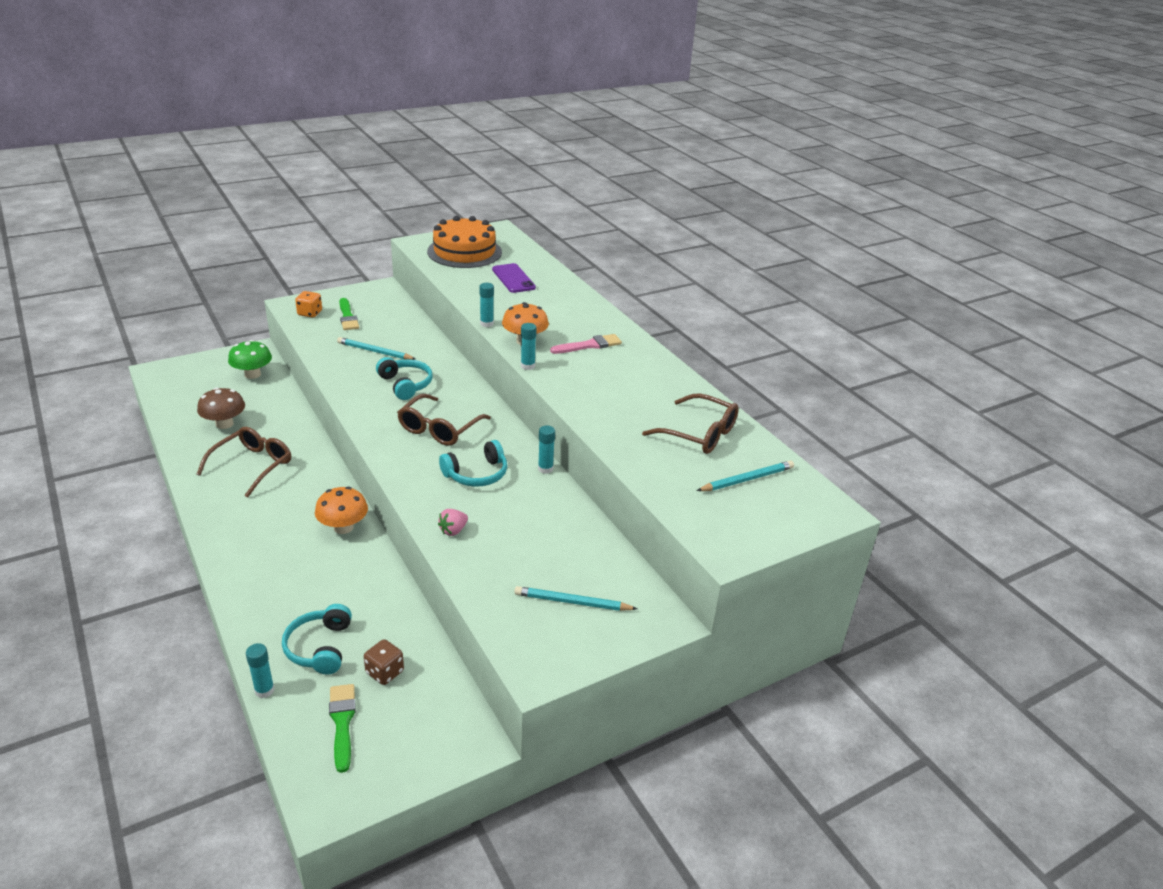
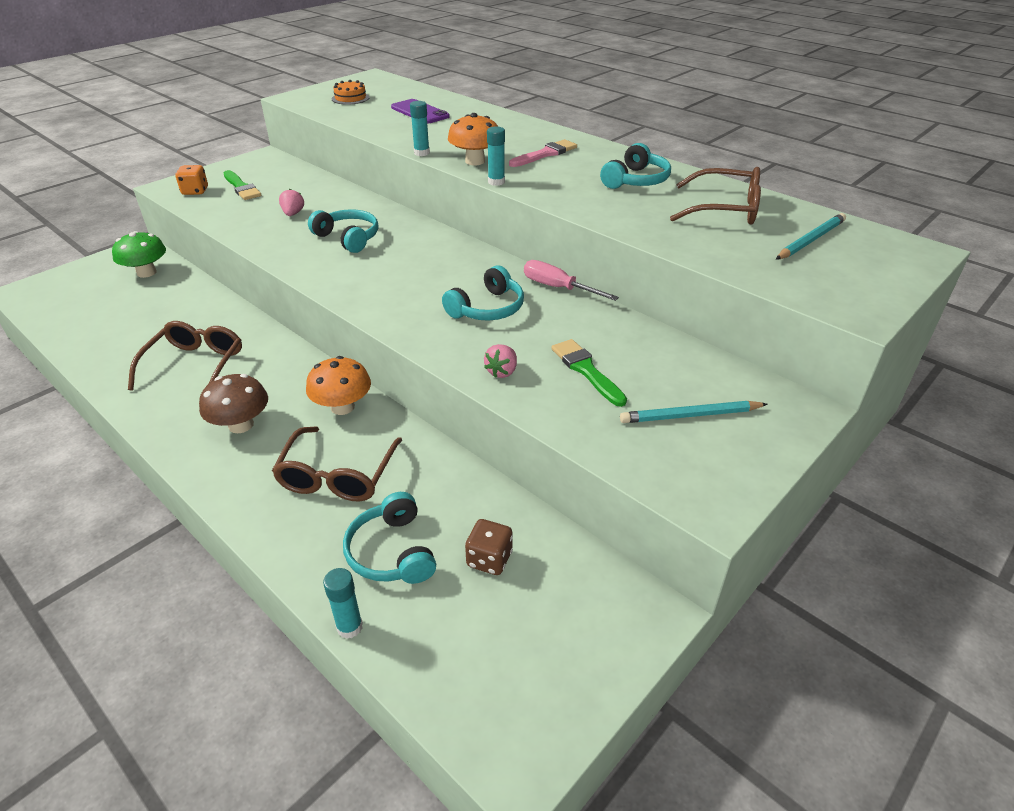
camera: 15 degrees left, 5 degrees up
brown mushroom [197,387,245,429] -> brown mushroom moved to [199,374,268,433]
green brush [329,684,356,773] -> green brush moved to [551,339,627,407]
turquoise pencil [337,337,415,360] -> pink strawberry [279,189,304,216]
brown glasses [397,394,491,446] -> brown glasses moved to [272,426,402,501]
orange cake [427,216,502,268] -> orange cake [332,80,370,105], size x0.46
turquoise glue stick [538,425,555,474] -> pink screwdriver [524,260,619,301]
none -> turquoise headphones [600,143,671,189]

